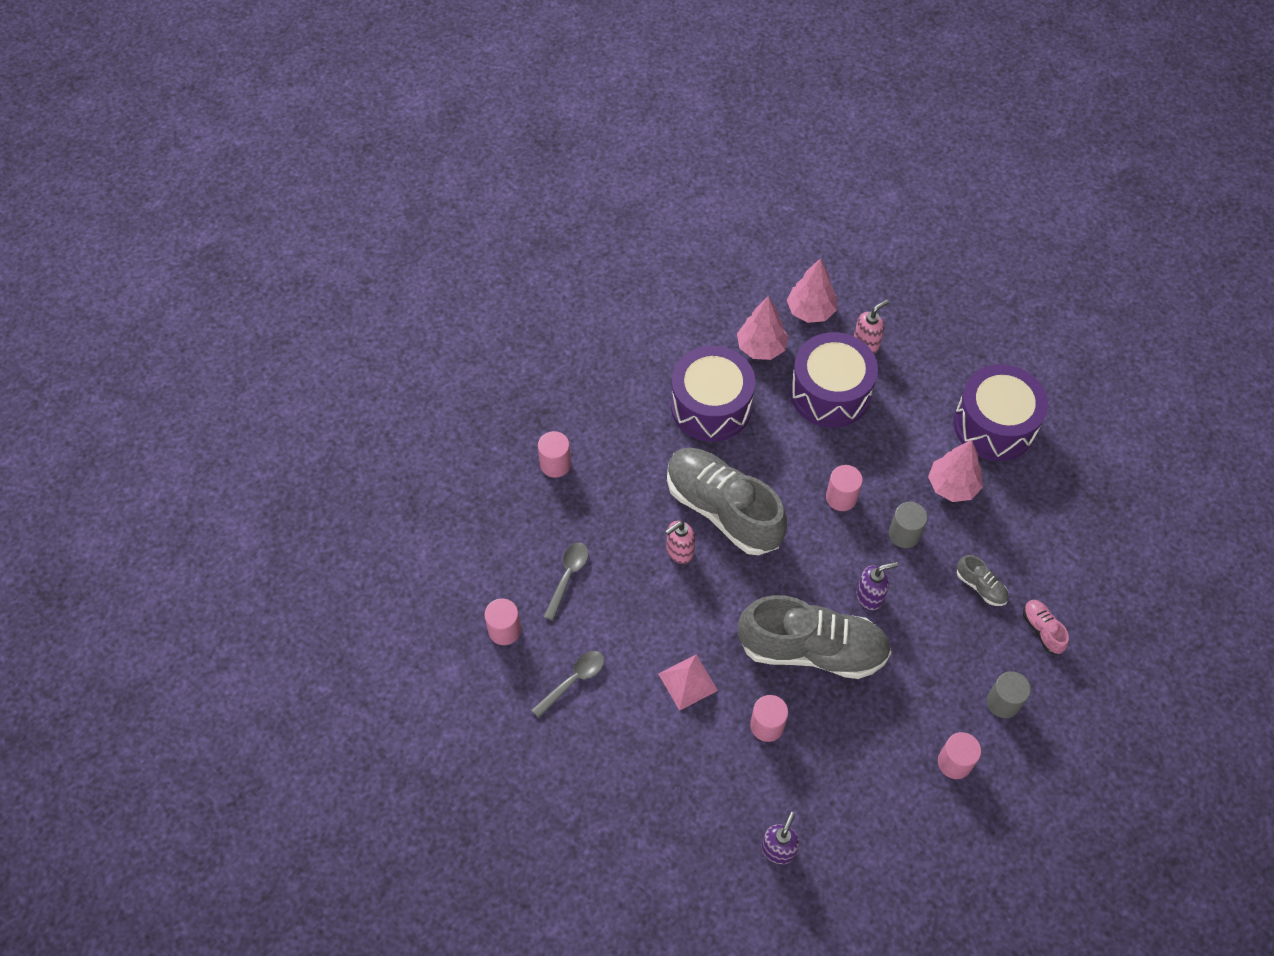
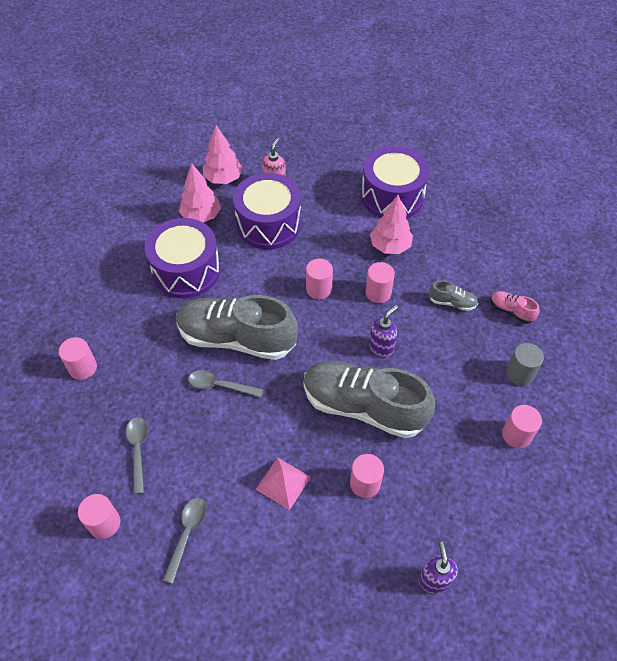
camera: 30 degrees left, 5 degrees down
pink soap dispenser [665,521,695,564] -> grey spoon [188,370,263,397]
grey shoe [738,595,892,679] -> grey shoe turned 135 degrees counterclockwise [303,361,435,438]
grey cylinder [889,502,928,548] -> pink cylinder [365,262,395,303]

